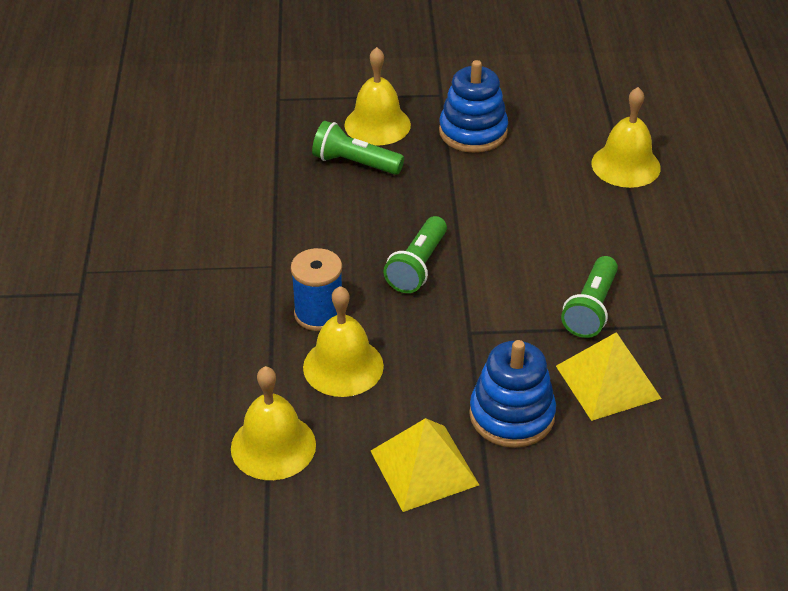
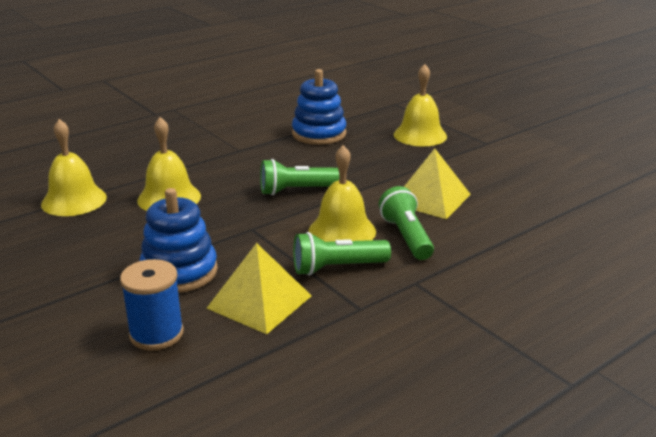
camera: 55 degrees right, 15 degrees down
blue spool [291,248,342,331] -> blue spool moved to [120,259,184,351]
green flashlight [312,121,404,175] -> green flashlight moved to [379,186,434,260]
yellow pyramid [371,418,479,512] -> yellow pyramid moved to [404,148,471,219]
blue stacking toy [439,60,508,153] -> blue stacking toy moved to [292,69,346,145]
yellow bell [591,87,661,188] -> yellow bell moved to [309,145,376,242]

